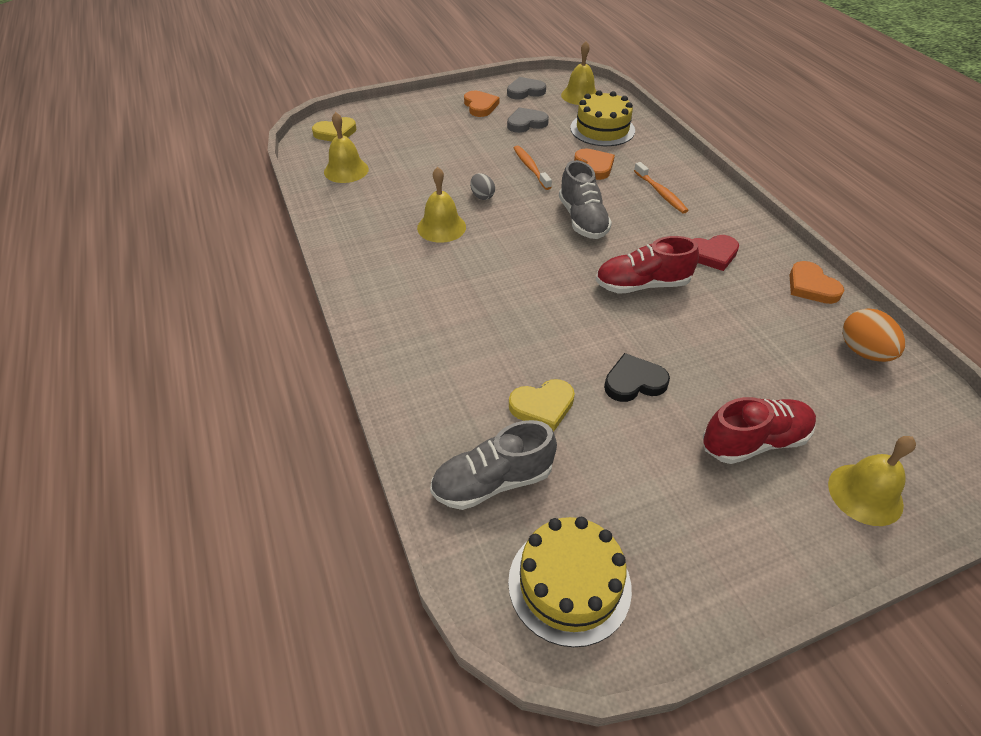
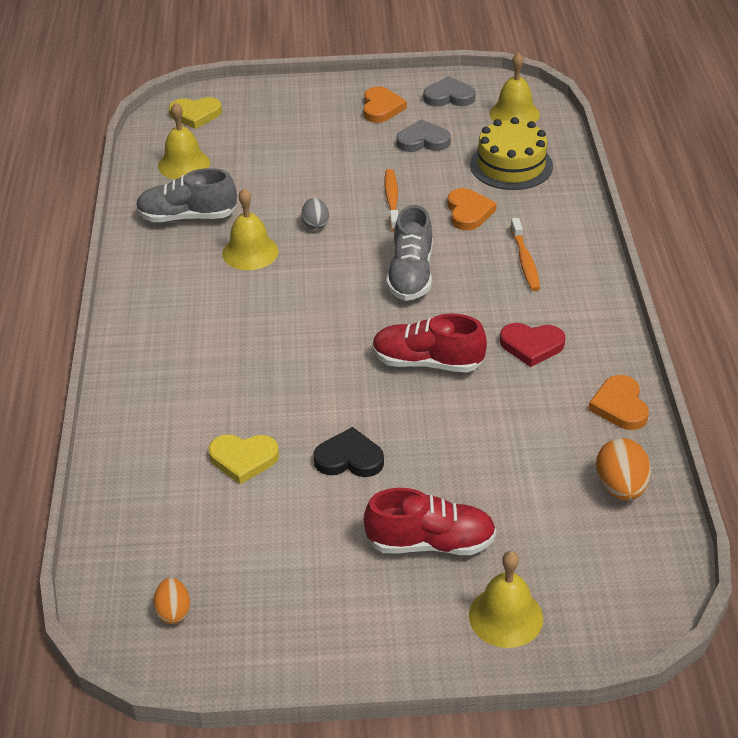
camera: 20 degrees right, 5 degrees down
grey shoe [430,420,557,510] -> grey shoe moved to [136,168,237,222]
yellow cake [508,517,632,647] -> orange egg [153,578,190,624]

